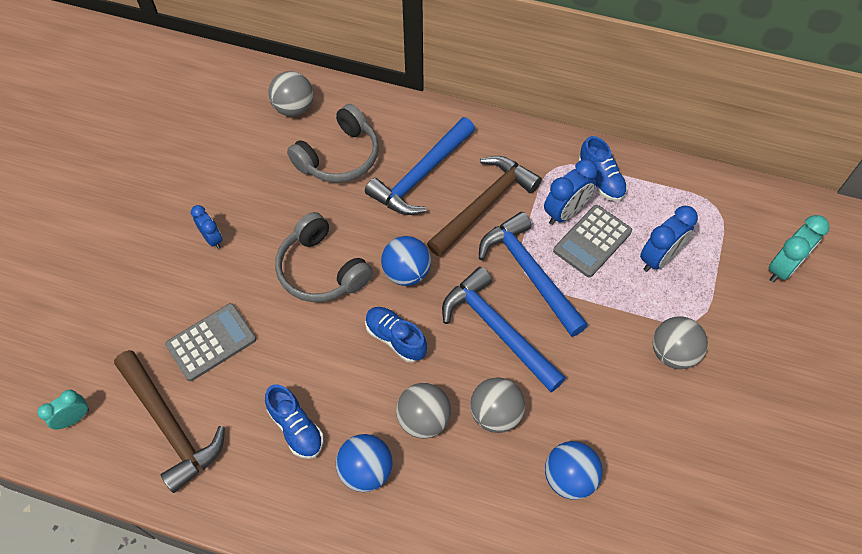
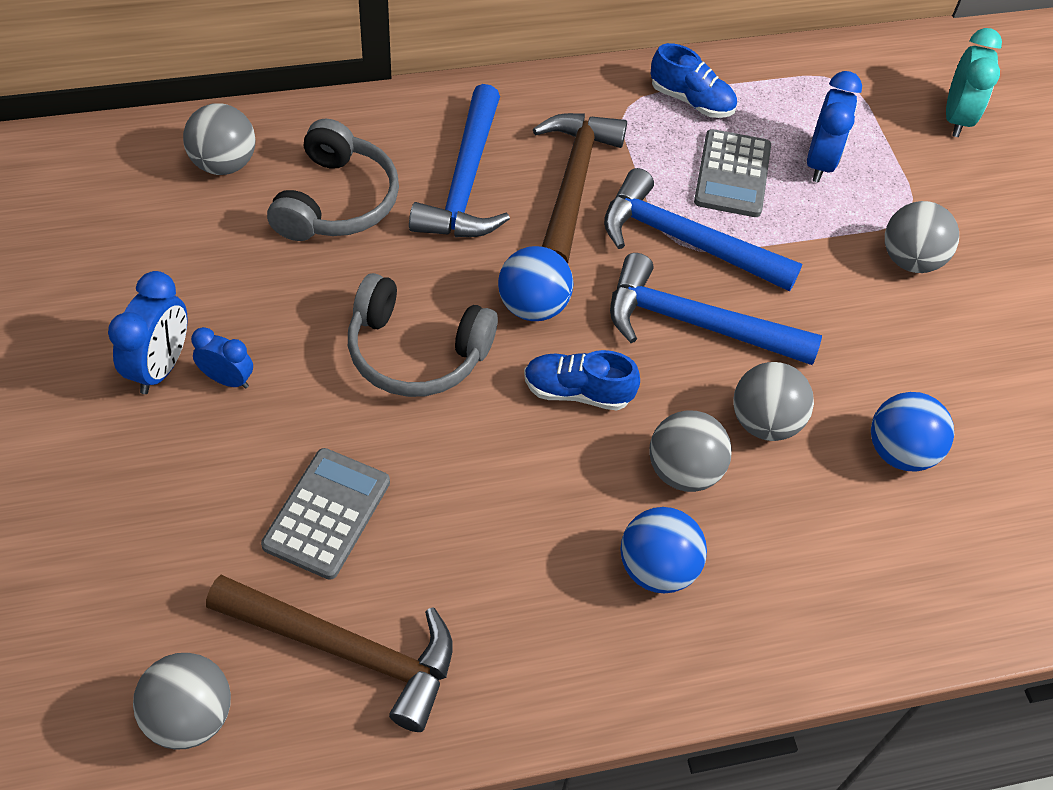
camera: 35 degrees left, 5 degrees down
turquoise clock [37,390,89,429] -> grey ball [133,653,231,750]
blue shoe [265,385,324,459] -> none
blue clock [544,159,597,225] -> blue clock moved to [108,271,188,394]

